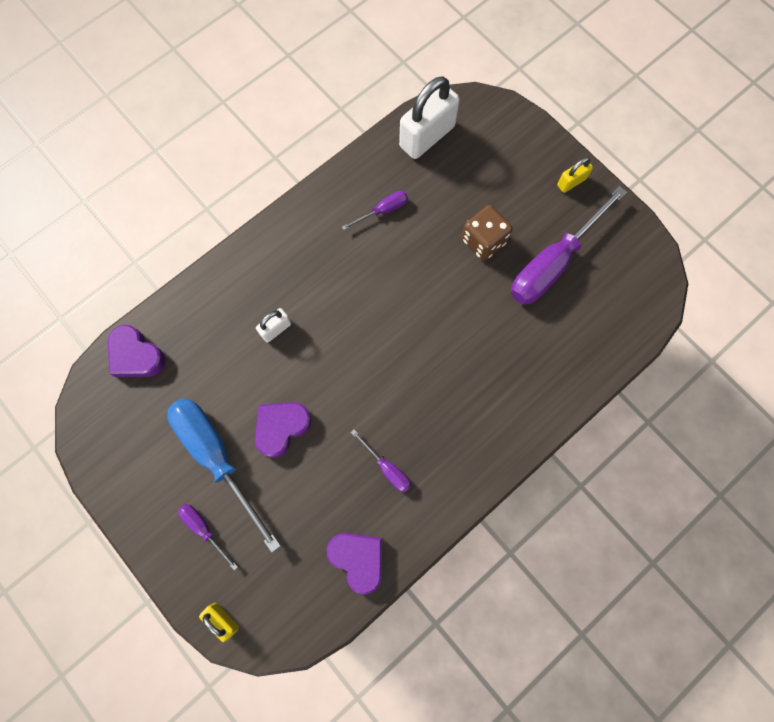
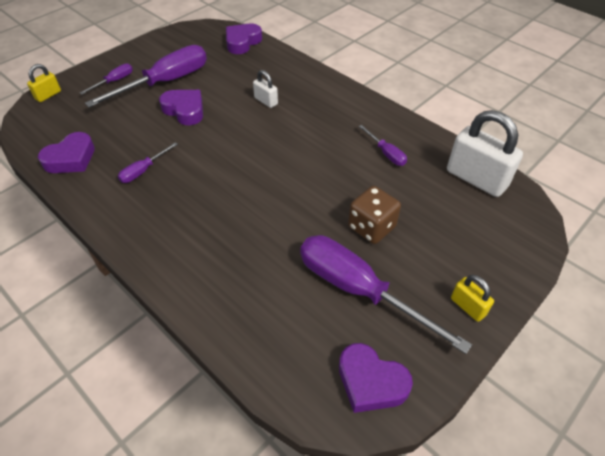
camera: 85 degrees right, 25 degrees down
blue screwdriver [167,398,281,553] -> purple screwdriver [85,45,207,108]
none -> purple heart [339,343,413,413]

